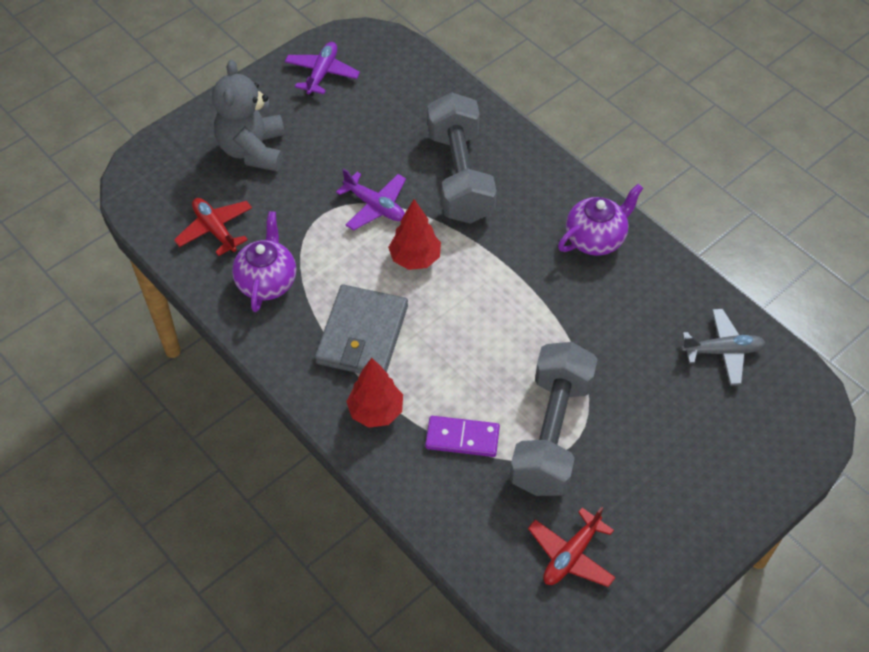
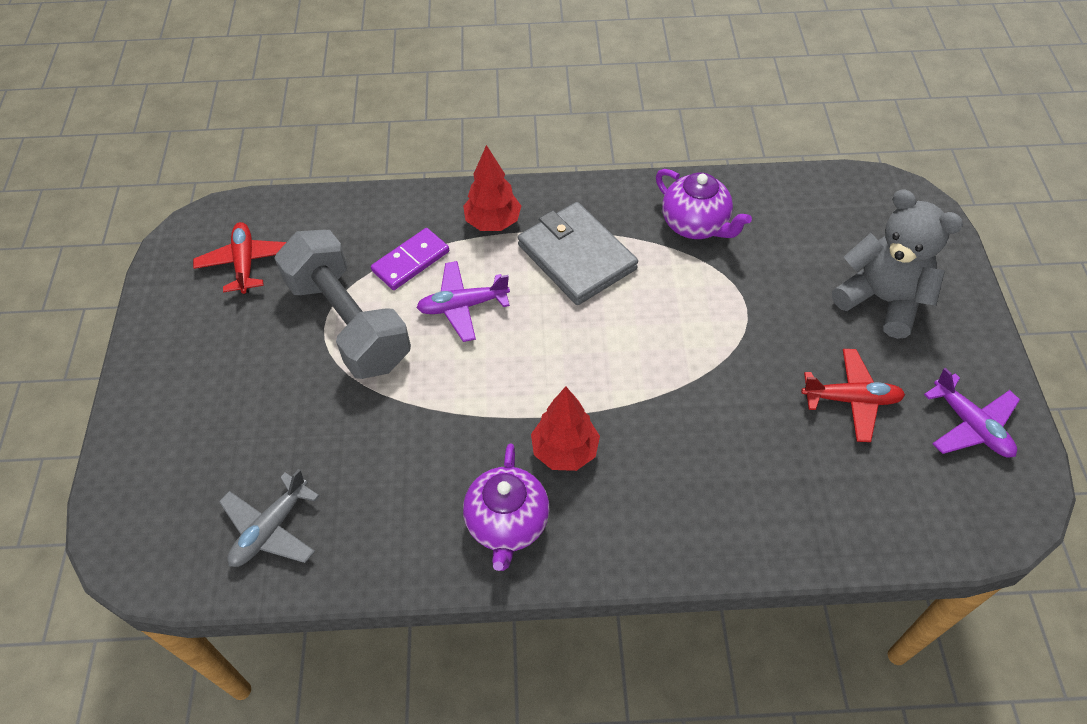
camera: 130 degrees right, 0 degrees up
red plane [174,198,252,256] -> red plane moved to [801,349,905,442]
purple plane [336,168,406,231] -> purple plane moved to [416,261,510,342]
red tree [388,199,441,270] -> red tree moved to [531,387,600,471]
grey dumbbell [427,92,497,224] -> none

